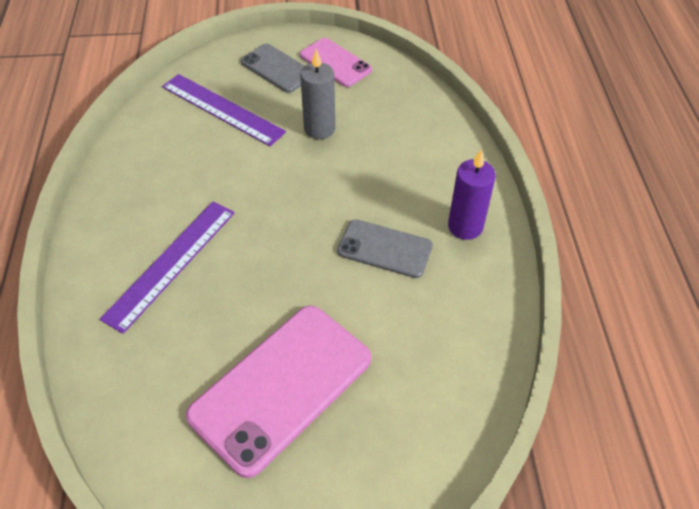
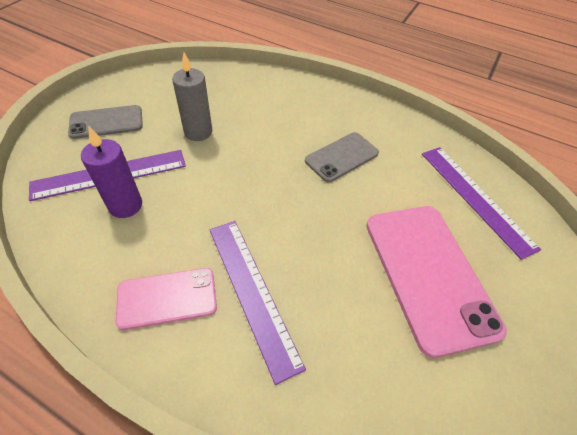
camera: 60 degrees left, 0 degrees up
pink phone [300,38,372,87] -> pink phone moved to [116,268,217,330]
purple candle [448,149,496,240] -> purple candle moved to [81,127,142,218]
none -> purple ruler [422,147,541,260]

